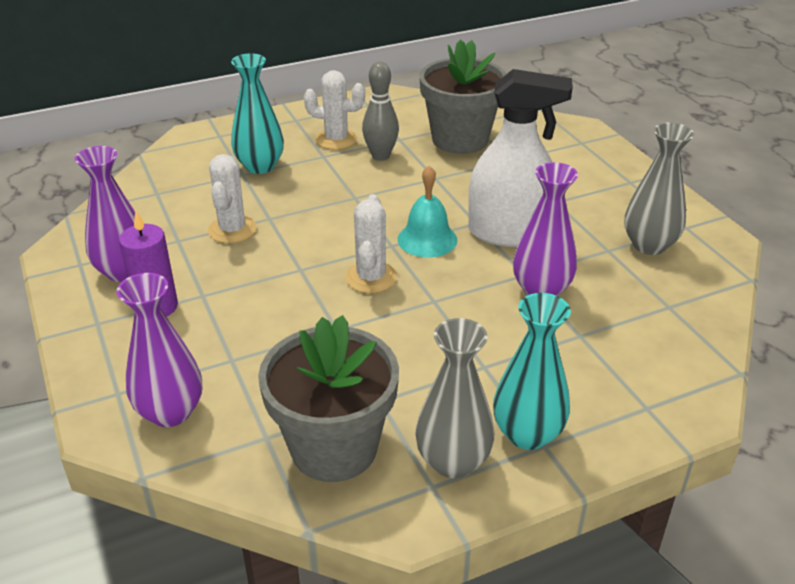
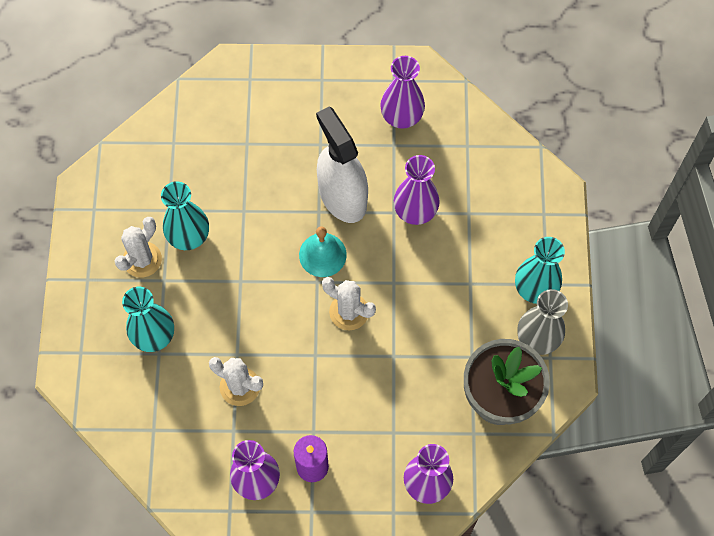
camera: 65 degrees left, 30 degrees up
grey bowling pin [362,61,399,161] -> turquoise vase [161,181,209,250]
grey flower pot [419,39,507,154] -> none
white spray bottle [468,69,573,247] -> white spray bottle turned 60 degrees counterclockwise [316,106,368,223]
grey vase [624,122,694,255] -> purple vase [380,56,425,129]

